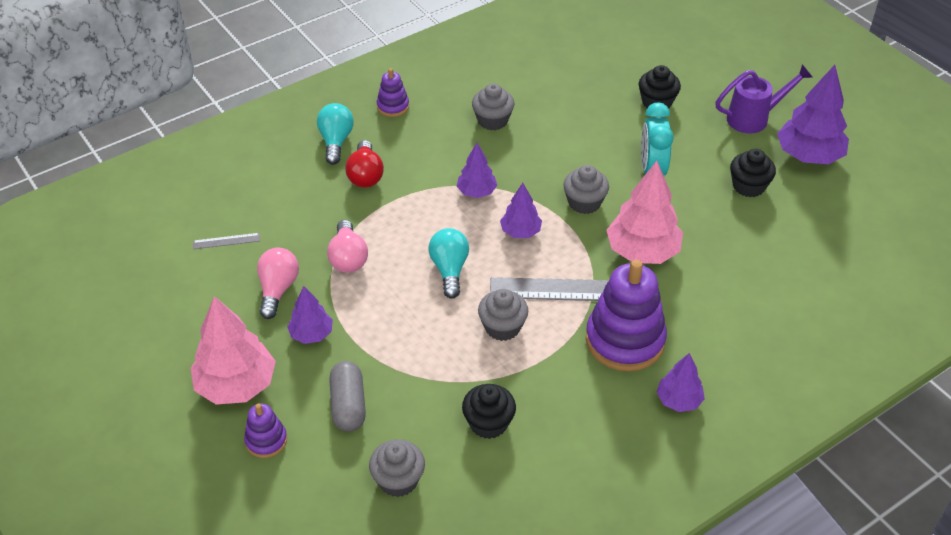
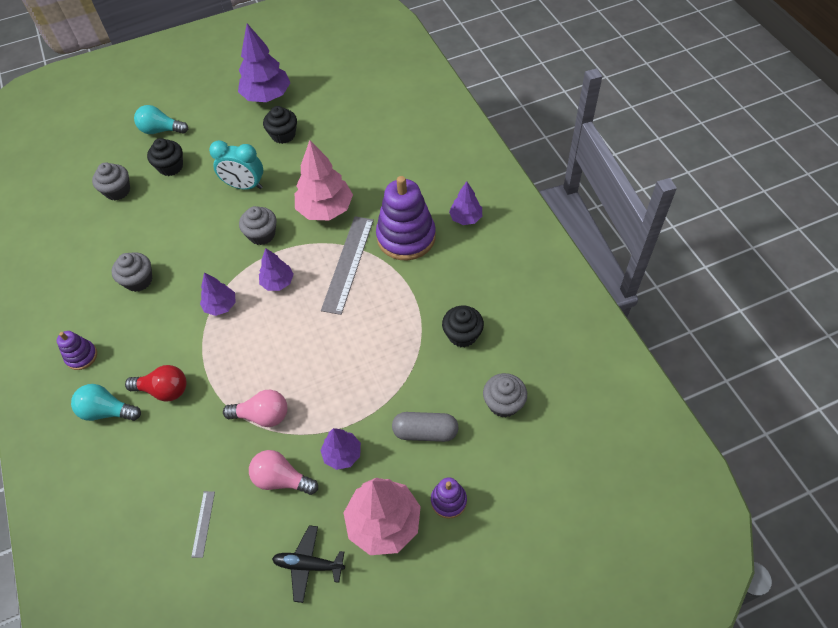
camera: 75 degrees left, 10 degrees up
turquoise light bulb [429,228,469,299] -> turquoise light bulb moved to [134,105,188,134]
grey cupcake [478,289,528,341] -> grey cupcake moved to [92,163,130,200]
purple watering can [715,64,813,133] -> none
none -> black plane [272,525,345,603]

